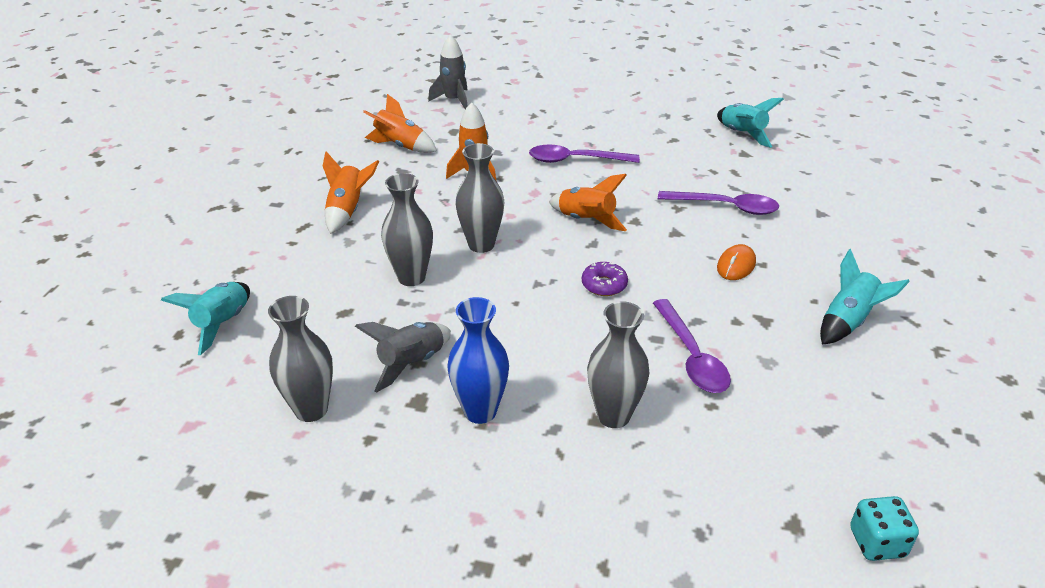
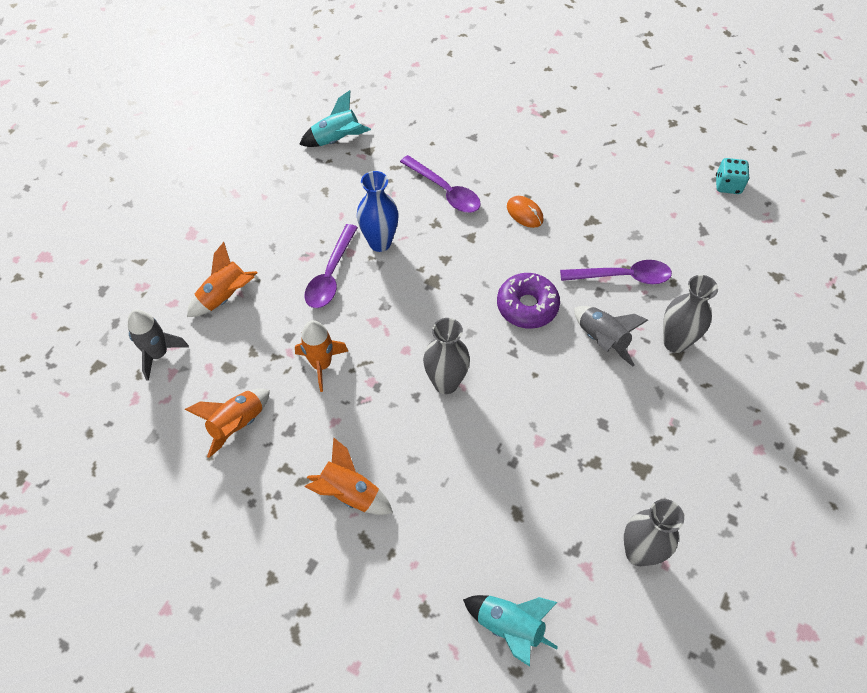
camera: 75 degrees left, 20 degrees up
grey rocket [355,322,451,393] -> grey rocket moved to [574,306,648,366]
grey vase [381,173,433,286] -> none
blue vase [448,297,509,424] -> blue vase moved to [357,171,399,252]
orange rocket [549,174,627,231] -> orange rocket moved to [187,242,257,317]
purple donut [582,262,628,296] -> purple donut [497,273,560,329], size x1.61
purple spoon [658,191,779,215] -> purple spoon turned 105 degrees clockwise [400,155,481,213]
turquoise rocket [820,249,910,345] -> none
turquoise dice [850,496,919,561] -> turquoise dice moved to [716,158,750,194]

